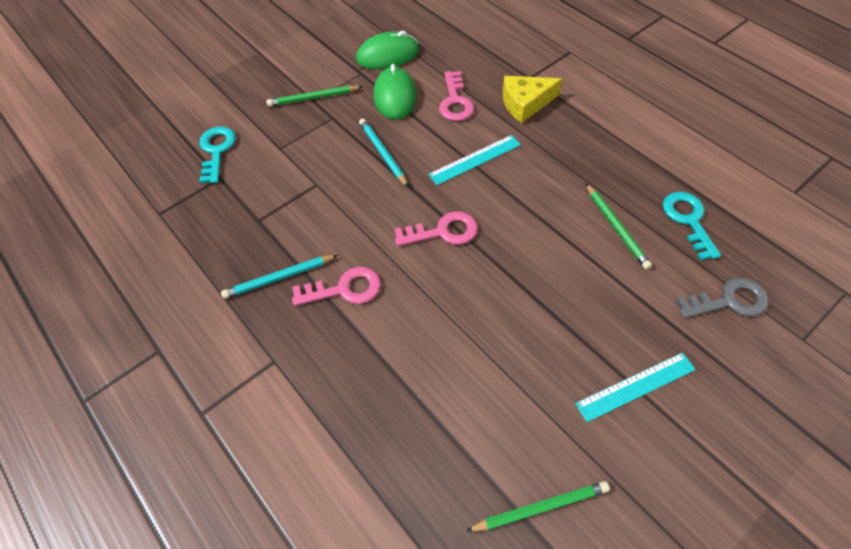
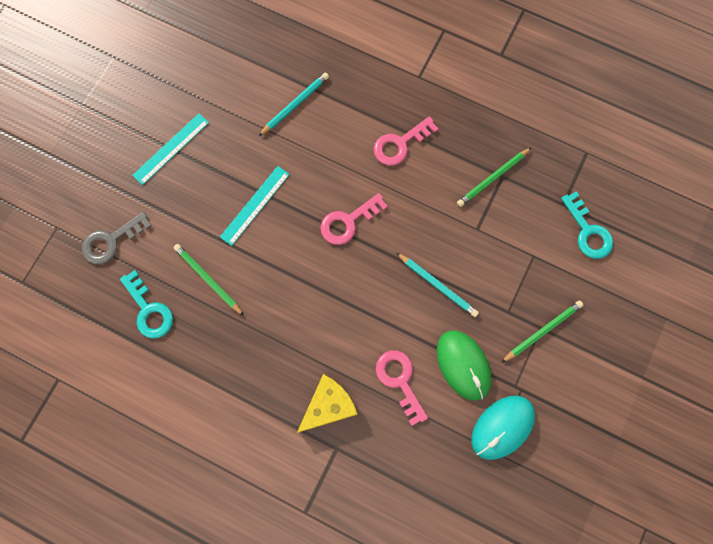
camera: 155 degrees right, 20 degrees up
turquoise pencil [221,255,338,299] -> turquoise pencil moved to [259,72,329,136]
green mouse [356,31,419,69] -> turquoise mouse [471,395,535,460]
turquoise ruler [428,135,521,185] -> turquoise ruler moved to [220,166,290,246]
green pencil [466,481,610,532] -> green pencil moved to [457,147,532,207]

